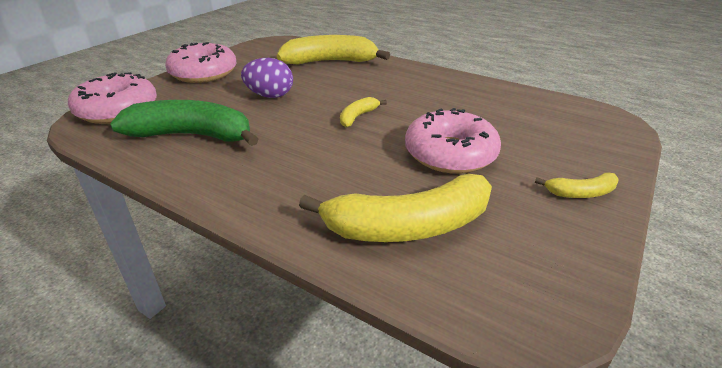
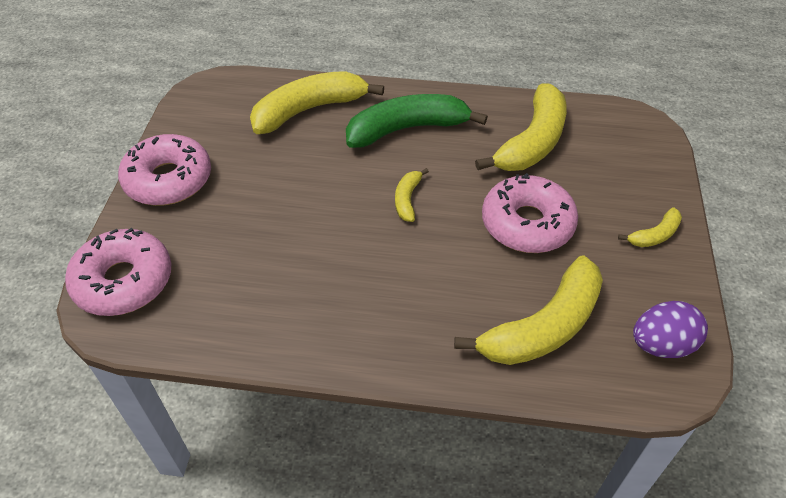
camera: 25 degrees left, 15 degrees up
green banana [110,100,258,146] -> green banana moved to [346,94,488,148]
purple egg [241,58,293,98] -> purple egg moved to [633,301,708,358]
none -> yellow banana [475,83,567,171]

